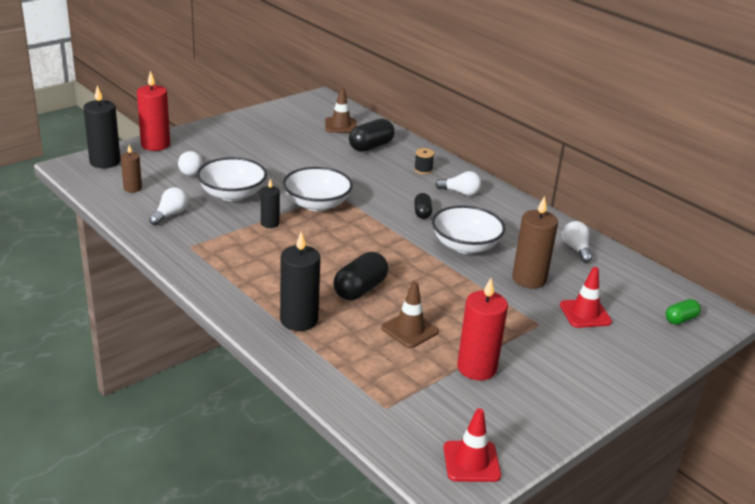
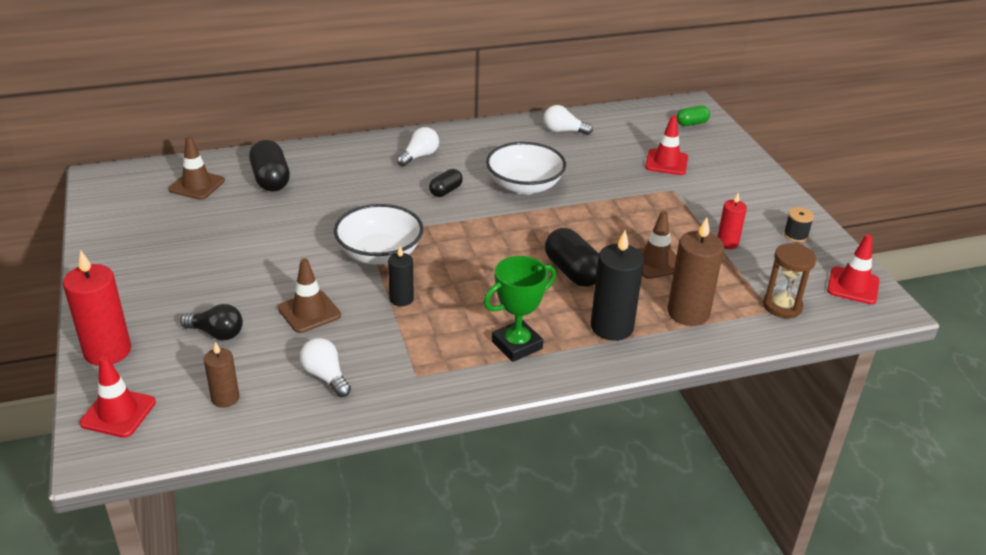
camera: 65 degrees left, 5 degrees up
black candle [83,86,121,168] -> red traffic cone [80,356,156,438]
white light bulb [178,151,203,176] -> black light bulb [180,304,243,340]
white bowl [197,157,267,201] -> brown traffic cone [278,258,341,333]
black spool [414,148,434,174] -> black spool moved to [784,207,814,242]
black capsule [414,193,432,219] -> black capsule turned 75 degrees counterclockwise [429,169,463,197]
red candle [457,278,508,381] -> red candle [717,192,747,249], size x0.57
brown candle [512,196,558,289] -> brown candle moved to [667,217,724,326]
green capsule [666,299,701,325] -> green capsule turned 75 degrees clockwise [676,106,710,126]
none -> green trophy [484,256,556,362]
none -> brown hourglass [763,243,817,318]

